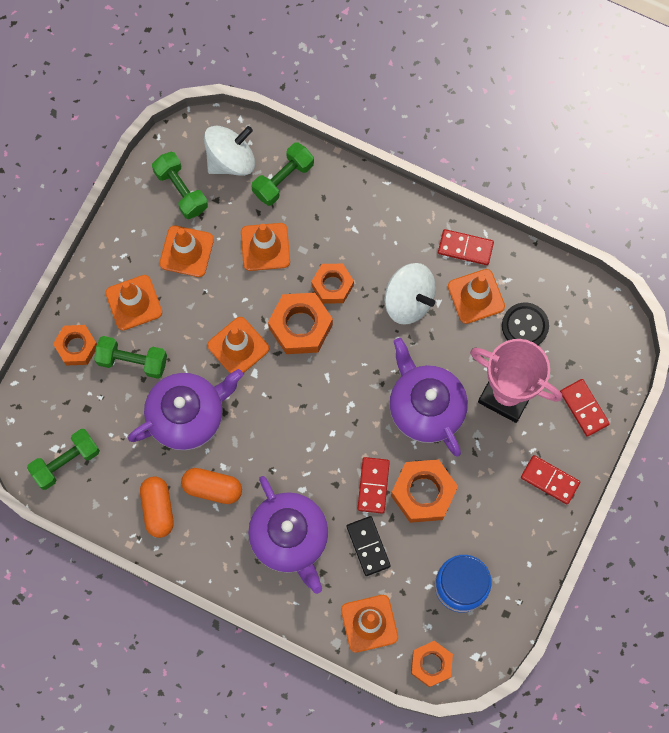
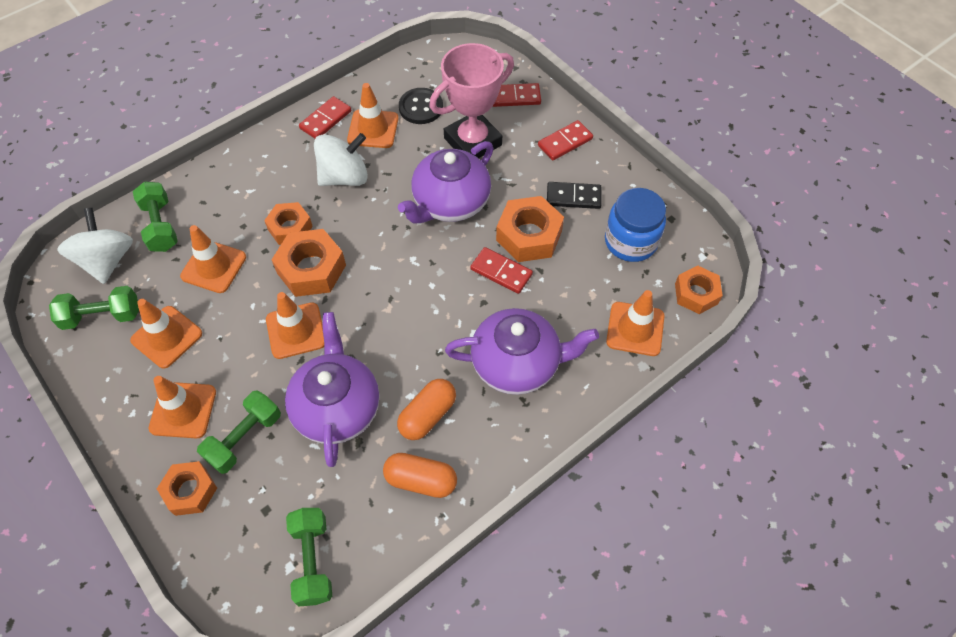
camera: 65 degrees left, 15 degrees down
black domino [347,516,391,576] -> black domino moved to [547,182,602,209]
purple teapot [389,338,468,457] -> purple teapot turned 45 degrees counterclockwise [398,141,494,223]

